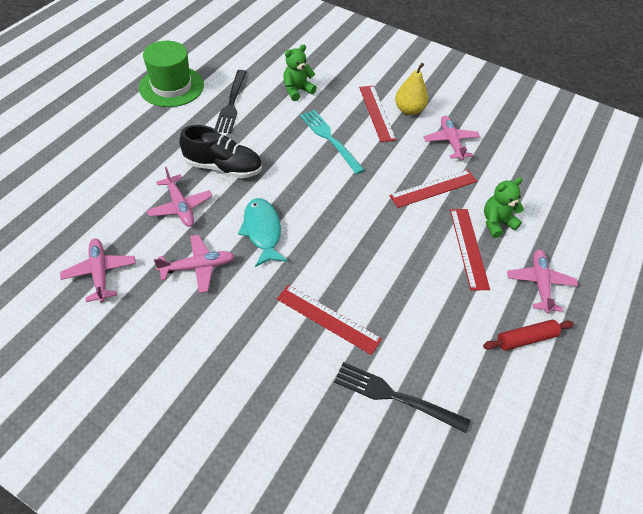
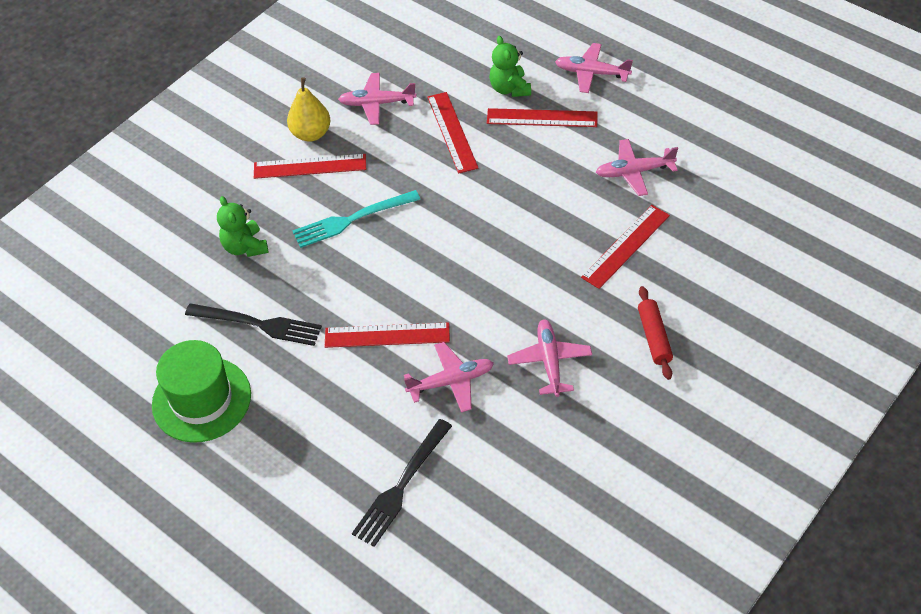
camera: 75 degrees left, 0 degrees up
pink plane [60,238,136,302] -> pink plane moved to [596,139,678,196]
black shoe [179,125,262,178] -> red ruler [325,322,450,348]
turquoise fish [238,198,288,267] -> none
black fork [334,362,470,433] -> black fork moved to [352,419,452,547]
red rolling pin [483,319,574,351] -> red rolling pin moved to [638,286,673,380]

